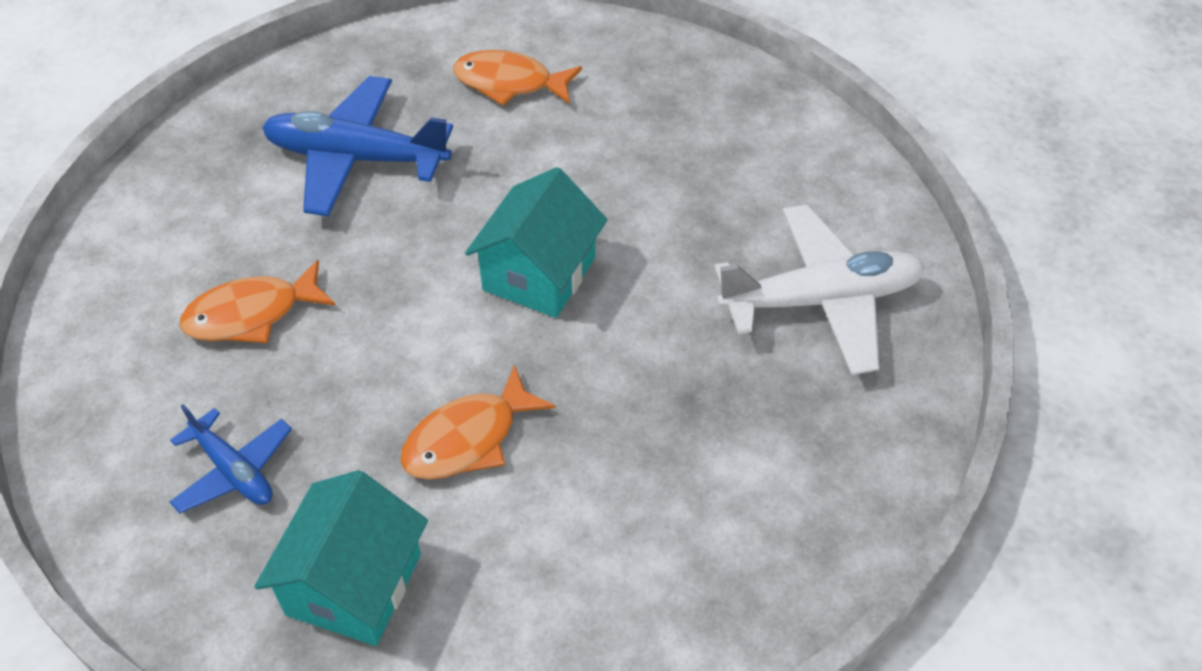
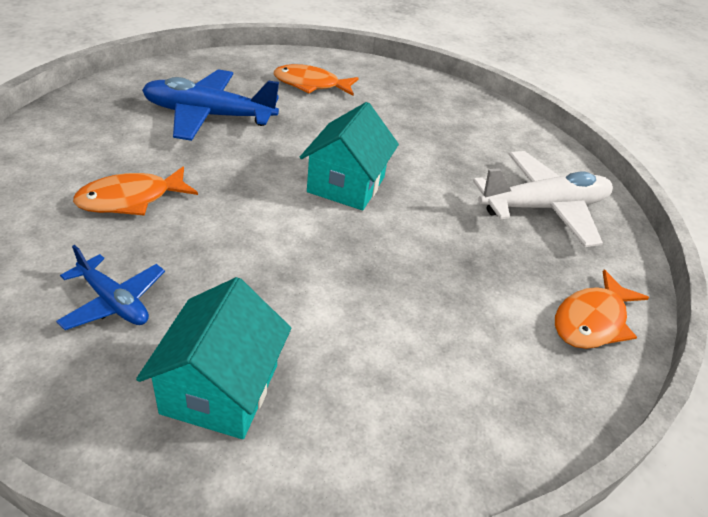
camera: 10 degrees left, 10 degrees down
orange fish [400,364,556,480] -> orange fish moved to [555,270,649,349]

